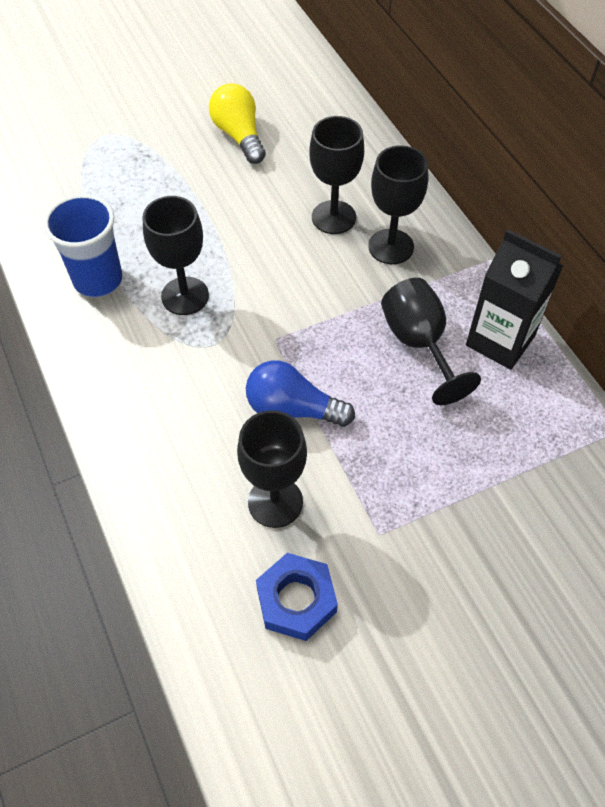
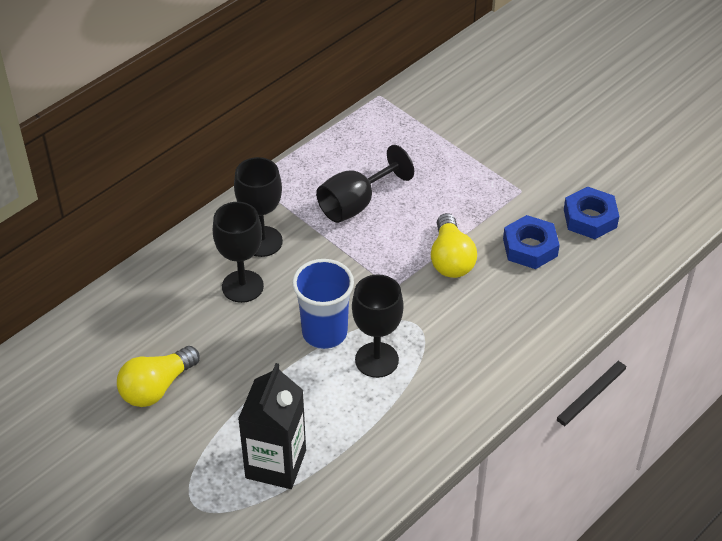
camera: 110 degrees left, 10 degrees down
blue cup [43,194,123,297] -> blue cup moved to [292,259,354,349]
black goblet [237,410,307,528] -> blue nut [503,215,560,269]
blue light bulb [246,360,355,427] -> yellow light bulb [431,213,477,278]
black carton [466,229,564,370] -> black carton moved to [238,363,306,489]

